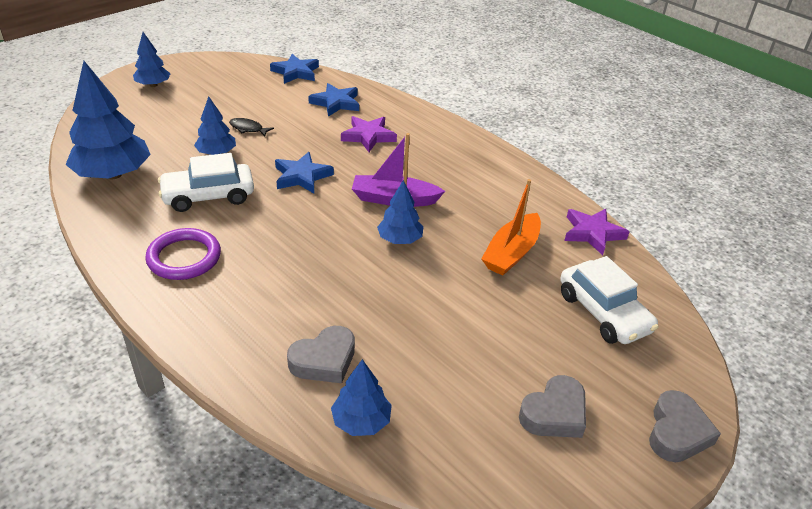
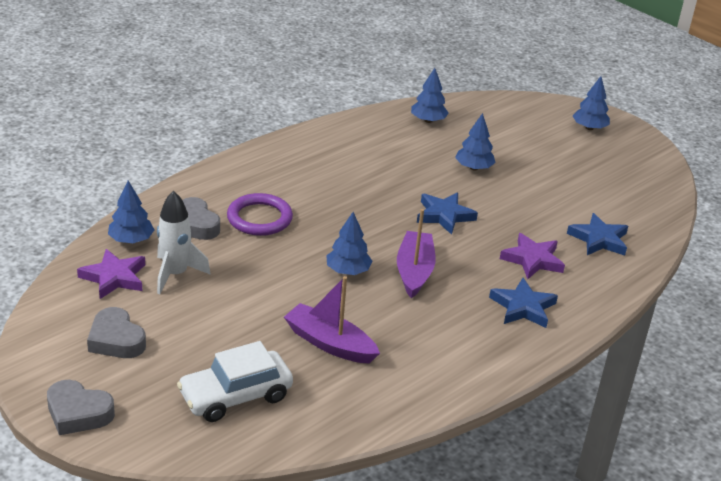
camera: 90 degrees right, 5 degrees down
blue tree [66,61,151,179] -> blue tree [411,68,449,123], size x0.55
purple ring [145,228,221,280] -> purple ring moved to [227,193,293,236]
white car [158,153,254,212] -> none
black fish [229,118,274,137] -> none
blue star [270,54,319,84] -> blue star moved to [489,278,558,328]
orange boat [481,179,541,276] -> purple boat [284,276,380,364]
purple star [564,208,630,255] -> purple star moved to [77,249,145,299]
none -> white rocket [157,191,211,294]

